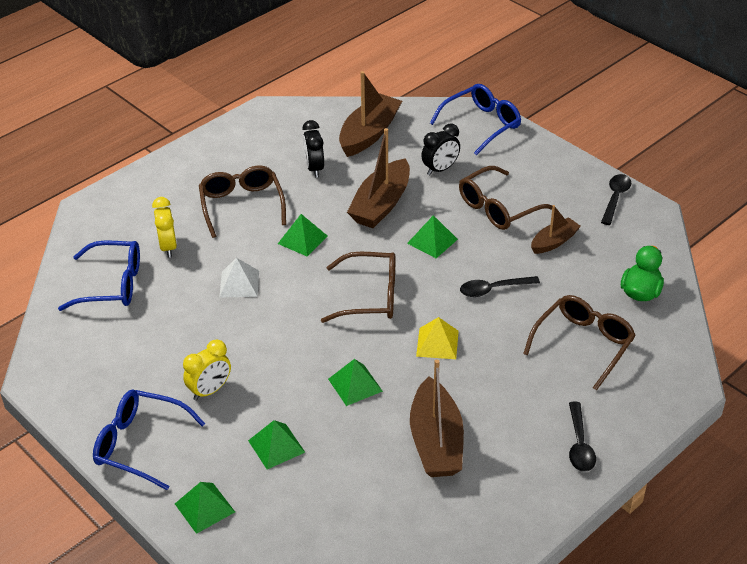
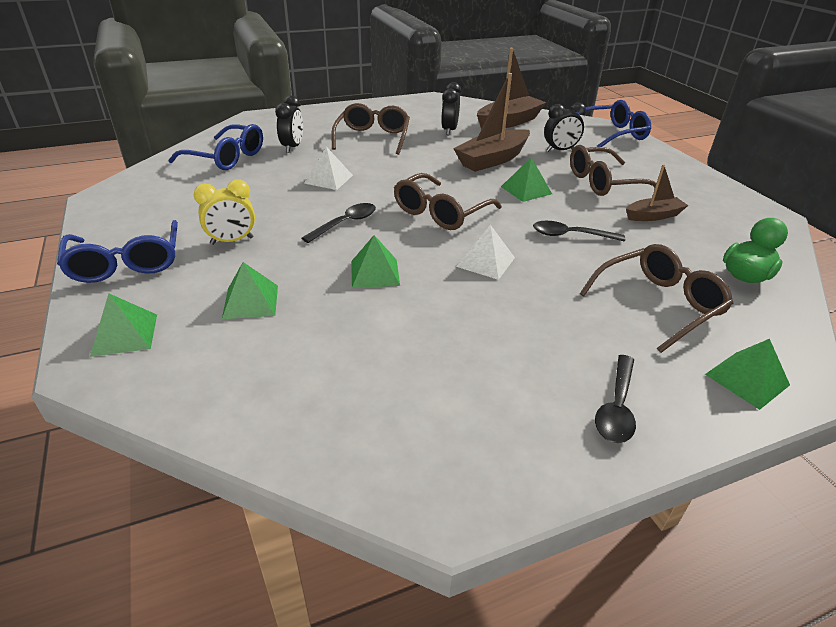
camera: 20 degrees right, 5 degrees down
blue glasses [93,390,205,490] -> blue glasses turned 150 degrees counterclockwise [57,220,178,283]
yellow clock [152,197,177,258] -> black clock [275,95,303,153]
green pyramid [278,214,328,257] -> green pyramid moved to [705,339,790,410]
brown glasses [321,252,395,323] -> brown glasses turned 105 degrees clockwise [394,173,502,230]
brown boat [410,359,464,477] -> none
yellow pyramid [416,317,459,359] -> white pyramid [456,225,515,280]
black spoon [601,174,631,225] -> black spoon moved to [302,203,376,243]

